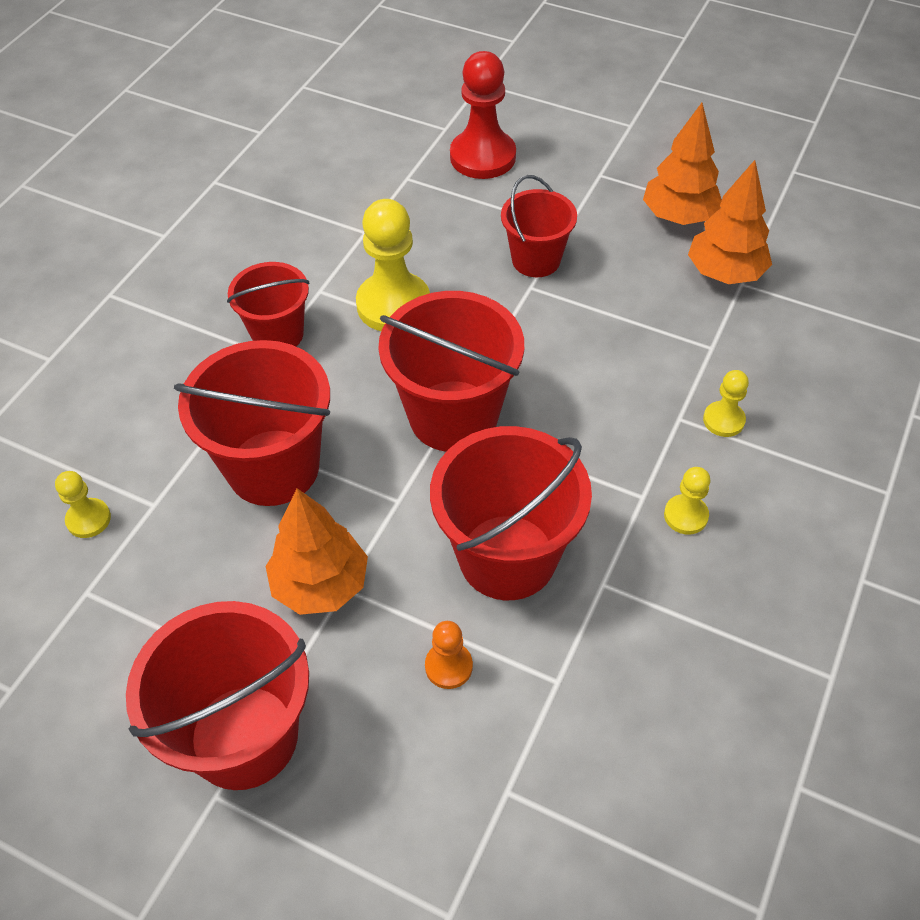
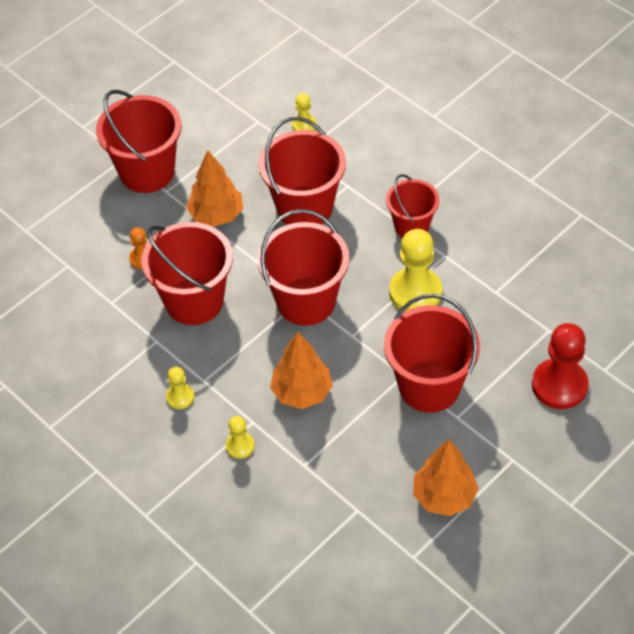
camera: 110 degrees right, 0 degrees up
red bucket [501,175,577,277] -> red bucket [384,294,480,413], size x1.64
orange tree [688,160,772,284] -> orange tree moved to [270,332,333,409]

